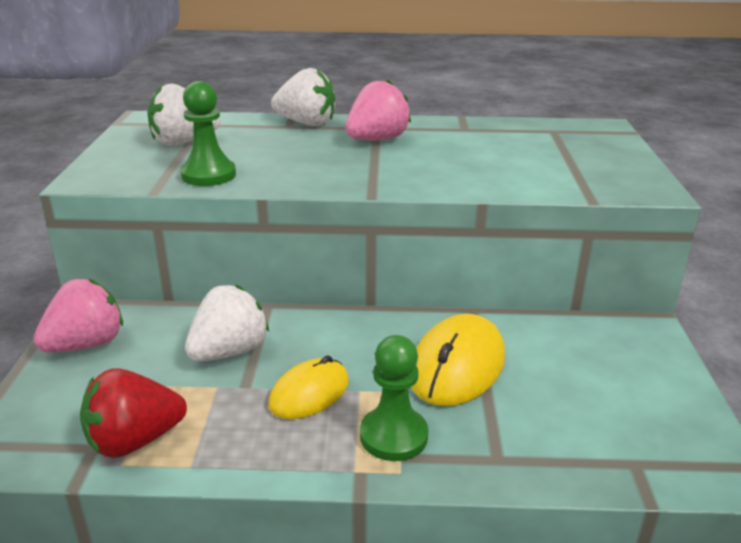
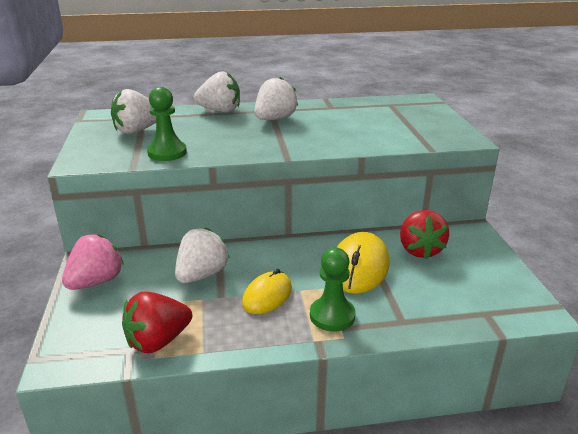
camera: 10 degrees left, 0 degrees up
pink strawberry [345,79,411,140] -> white strawberry [255,77,298,120]
none -> red strawberry [400,210,449,259]

